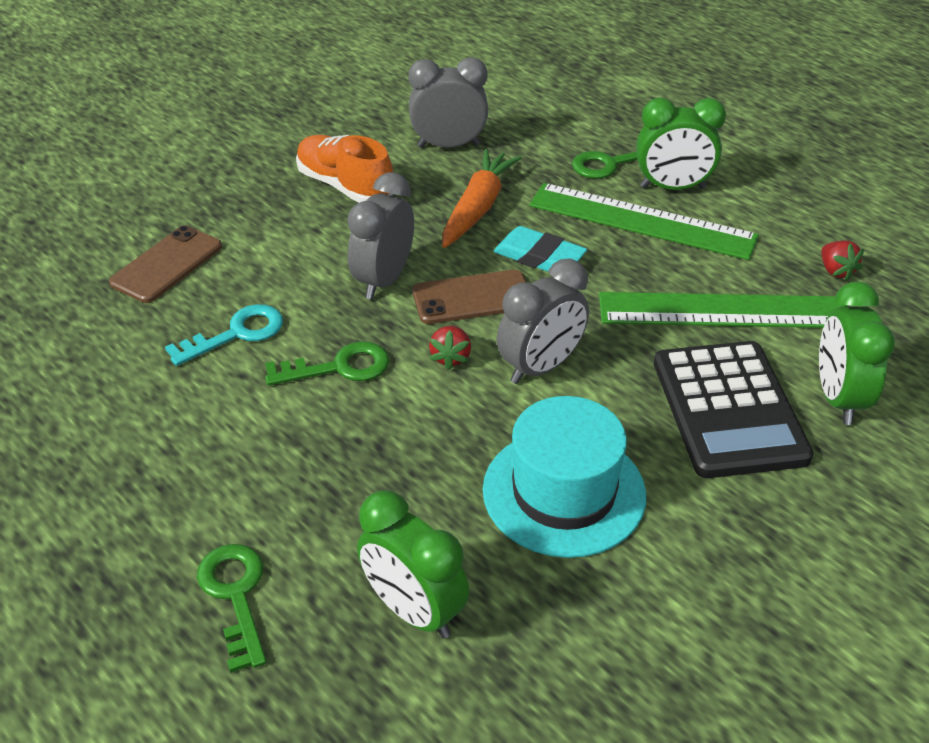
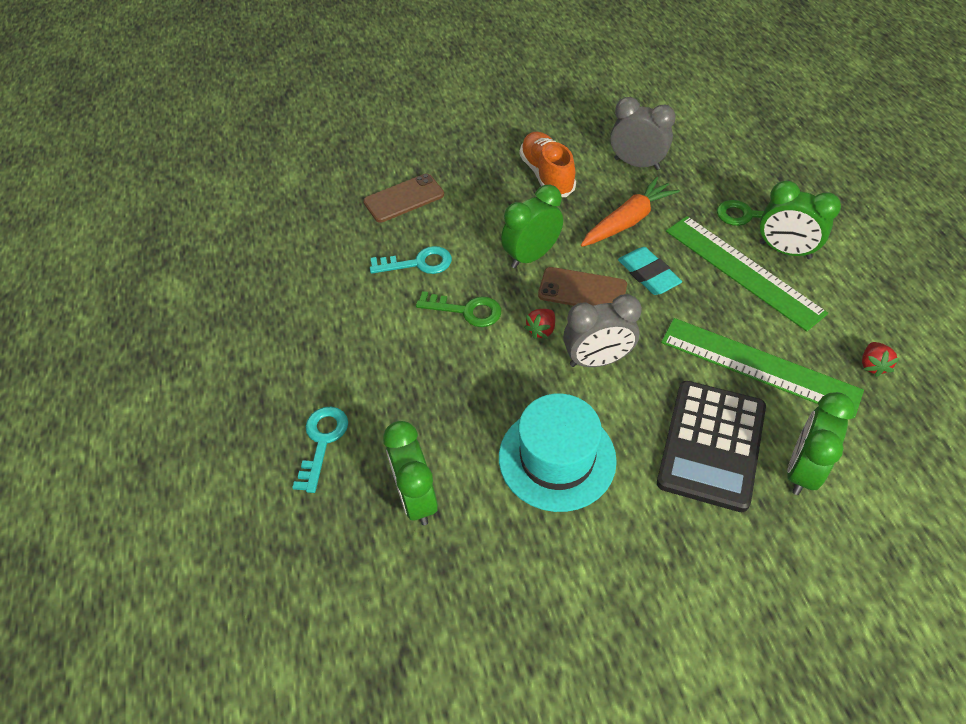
camera: 30 degrees right, 10 degrees up
green key [197,544,267,673] -> turquoise key [292,407,348,493]
grey clock [347,172,414,300] -> green clock [501,185,563,268]

